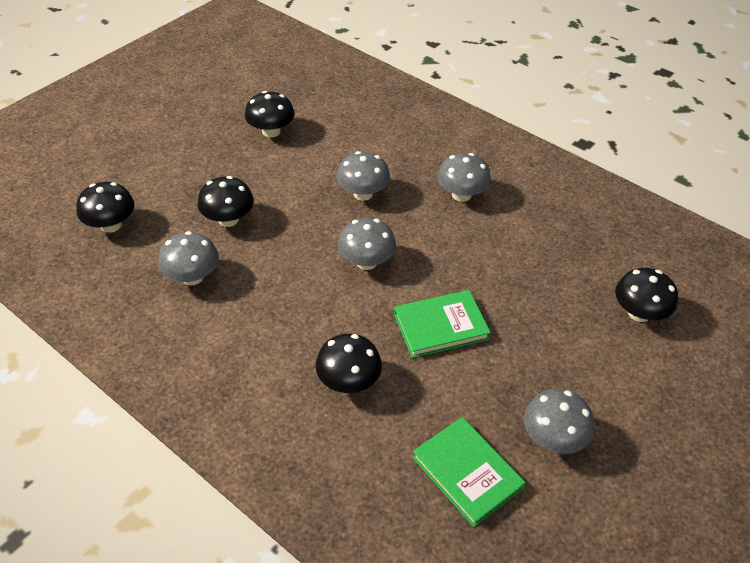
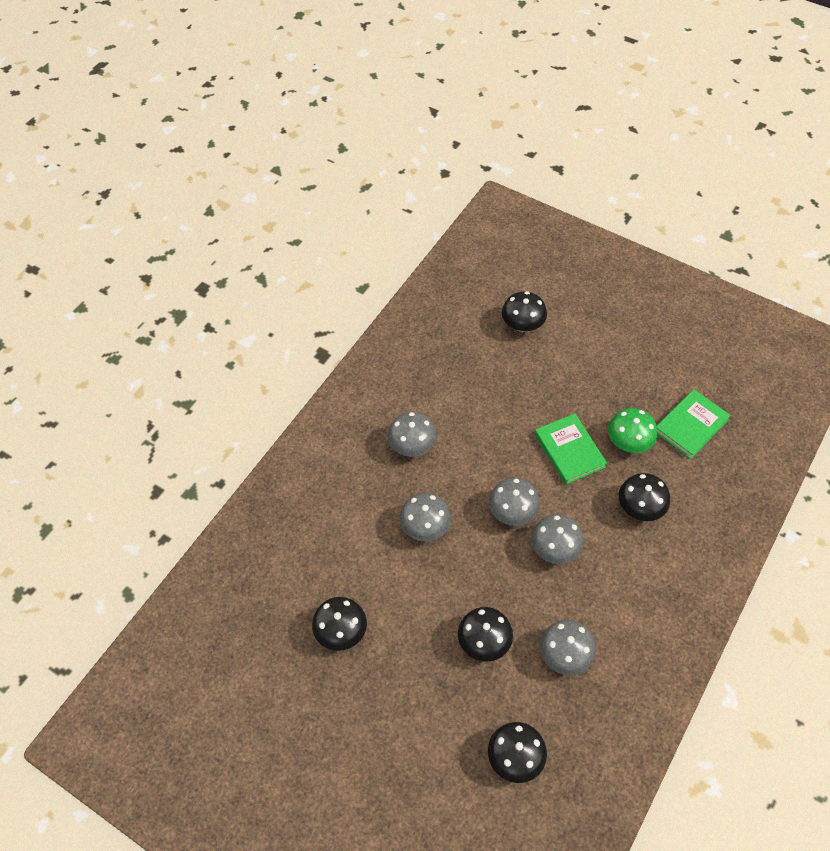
camera: 95 degrees left, 10 degrees up
grey mushroom [524,389,594,454] -> grey mushroom moved to [531,514,584,564]
none -> green mushroom [608,408,657,453]

